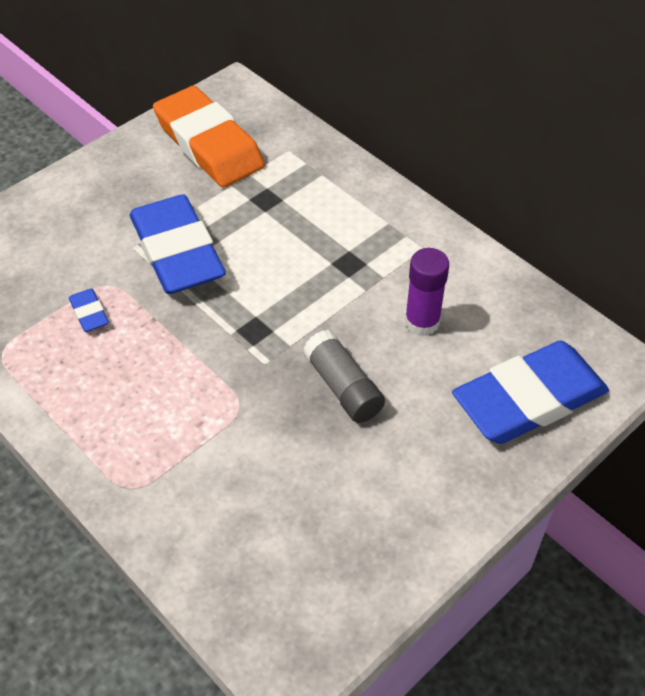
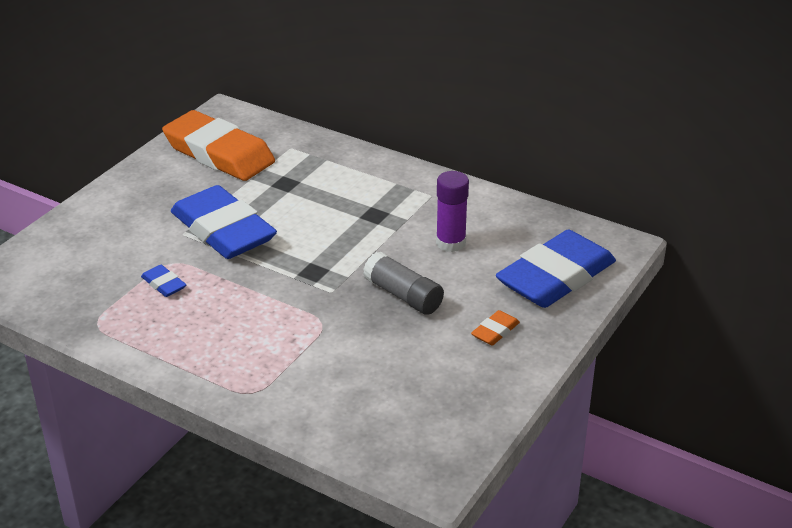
camera: 15 degrees left, 15 degrees down
none -> orange eraser [471,310,520,345]

